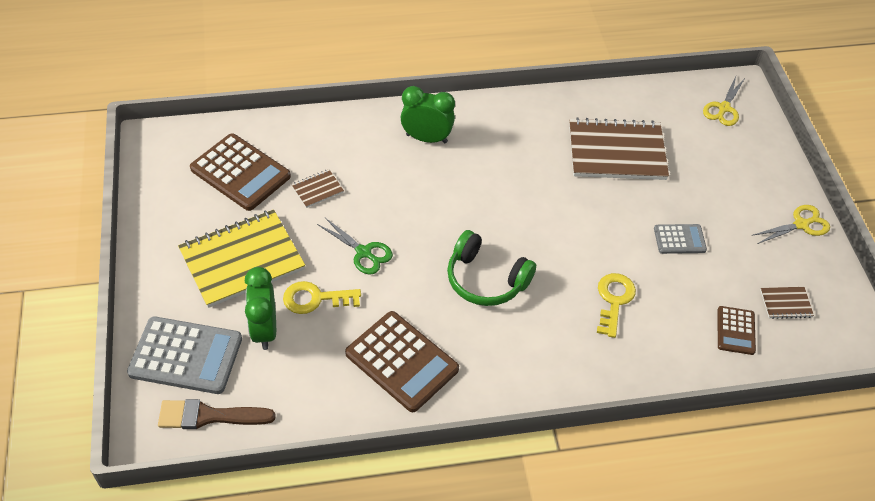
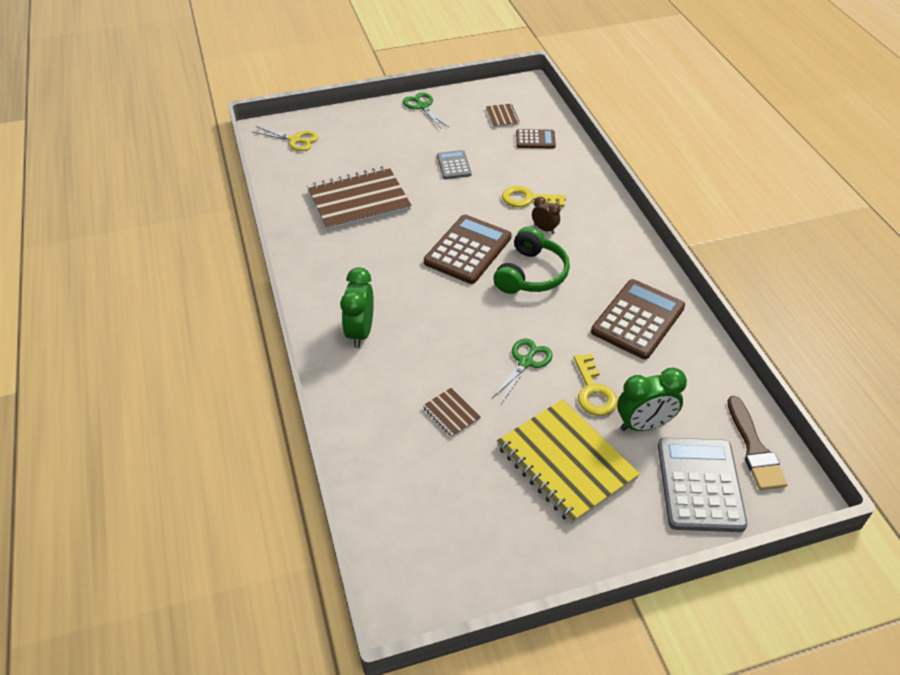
camera: 95 degrees left, 5 degrees down
brown calculator [190,133,291,211] -> brown calculator moved to [424,215,512,284]
brown notebook [569,117,669,180] -> brown notebook turned 75 degrees clockwise [307,166,411,231]
yellow scissors [751,205,830,244] -> green scissors [403,92,449,128]
none -> brown clock [532,197,560,234]

